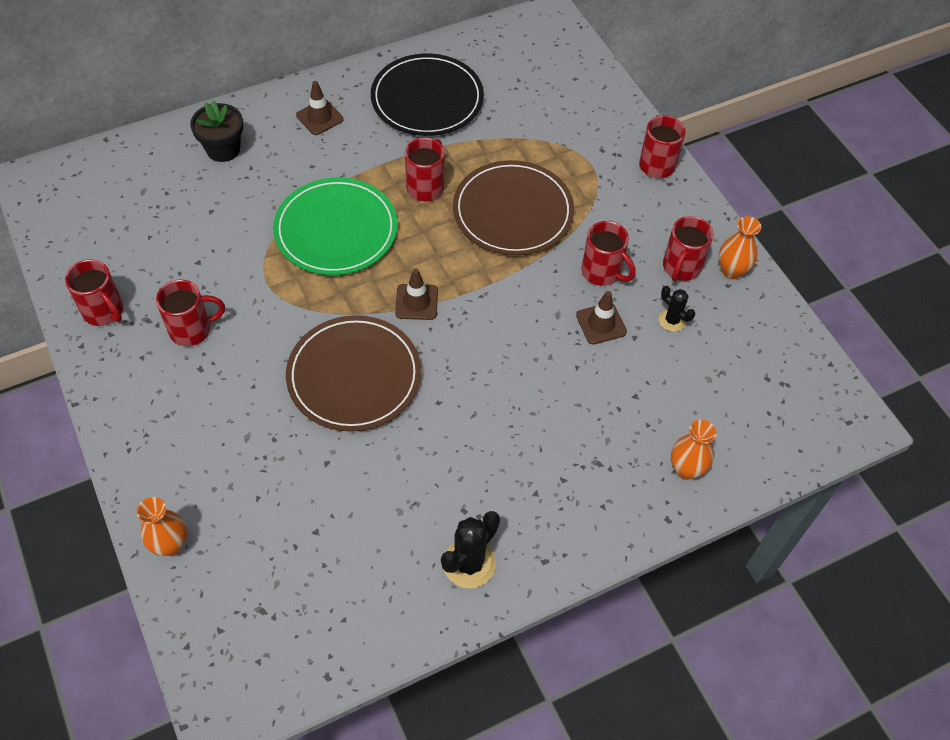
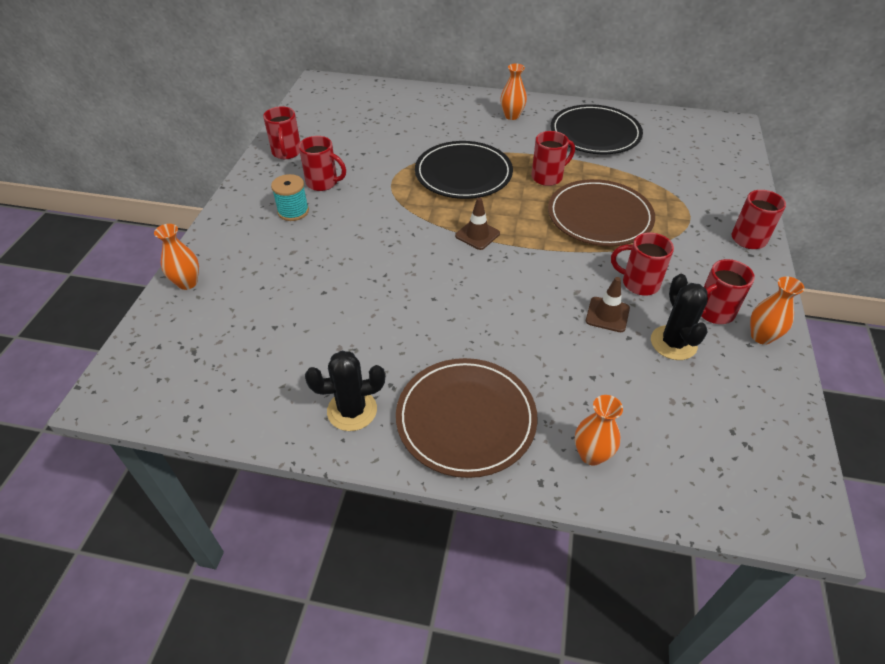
camera: 40 degrees right, 10 degrees down
black flower pot [190,100,243,162] -> none
green plate [273,178,398,275] -> black plate [415,141,513,199]
brown plate [286,315,421,432] -> brown plate moved to [396,358,537,478]
brown traffic cone [296,81,343,135] -> orange vase [500,64,527,120]
red mug [581,221,636,286] -> red mug turned 120 degrees clockwise [611,232,674,295]
black cactus [659,286,695,332] -> black cactus [651,274,708,360], size x1.67
none -> turquoise spool [271,174,309,221]

